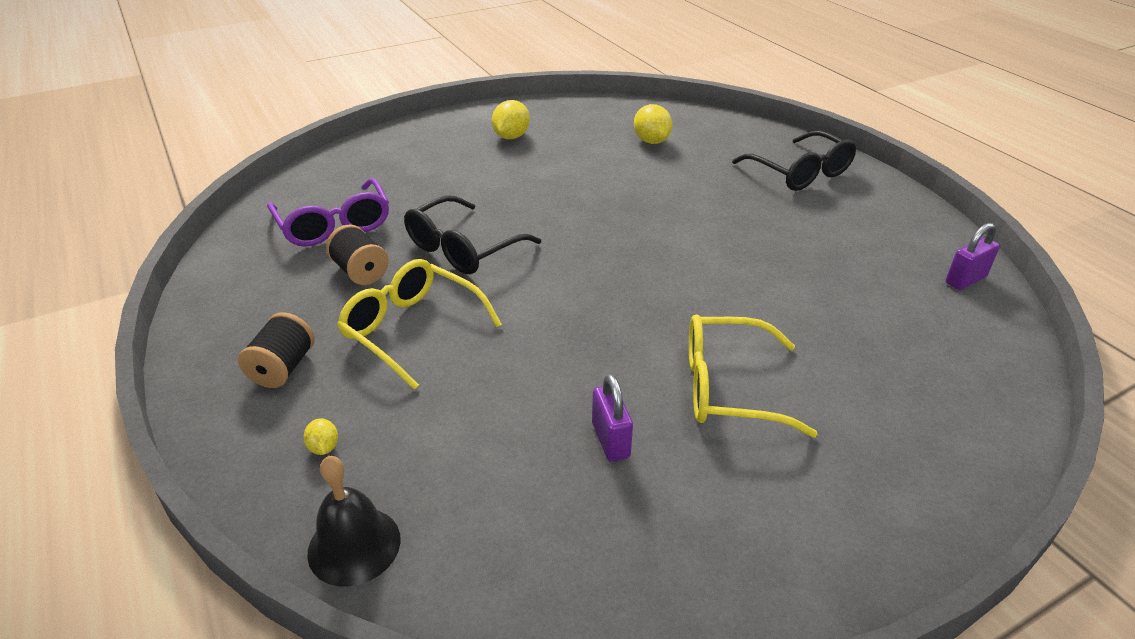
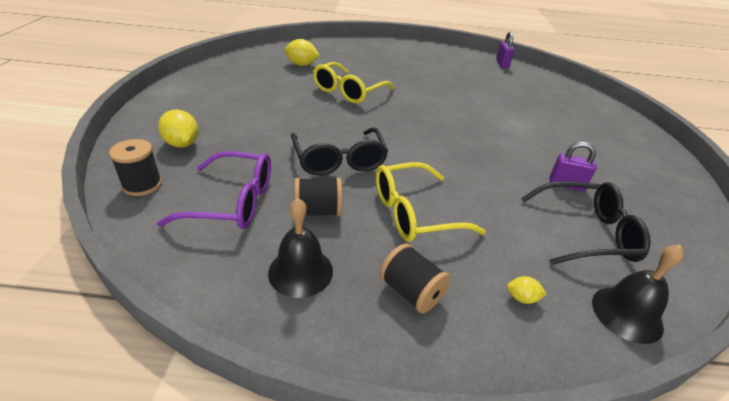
camera: 60 degrees left, 0 degrees up
yellow lemon [492,100,530,139] -> yellow lemon moved to [158,109,198,148]
yellow glasses [689,314,817,437] -> yellow glasses moved to [313,62,394,103]
black glasses [732,131,856,191] -> black glasses moved to [521,181,651,265]
none -> black spool [109,139,162,196]
none -> black bell [268,198,333,298]

